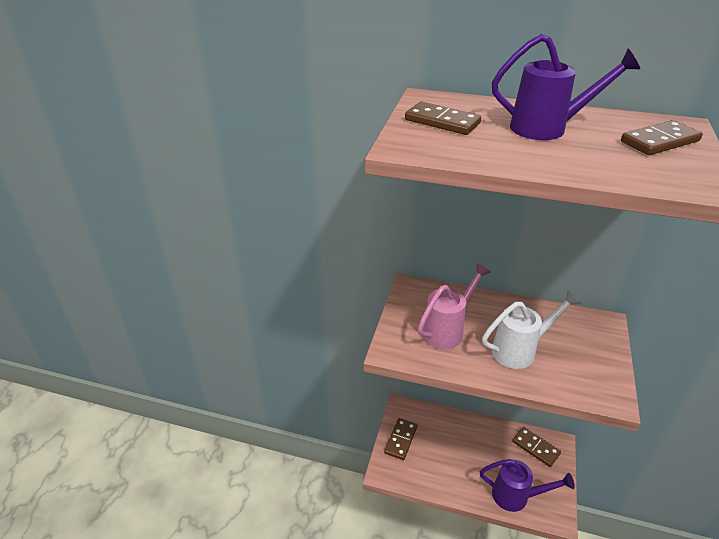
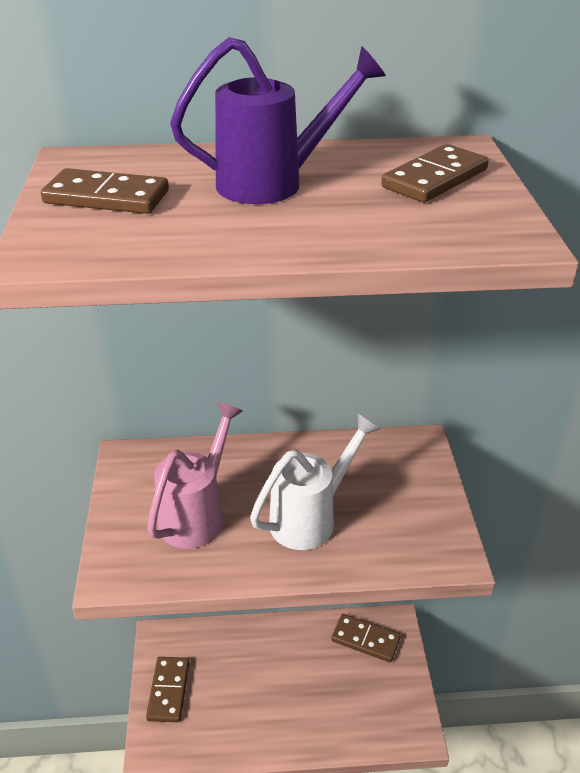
camera: 20 degrees left, 0 degrees up
purple watering can [480,459,575,512] -> none

